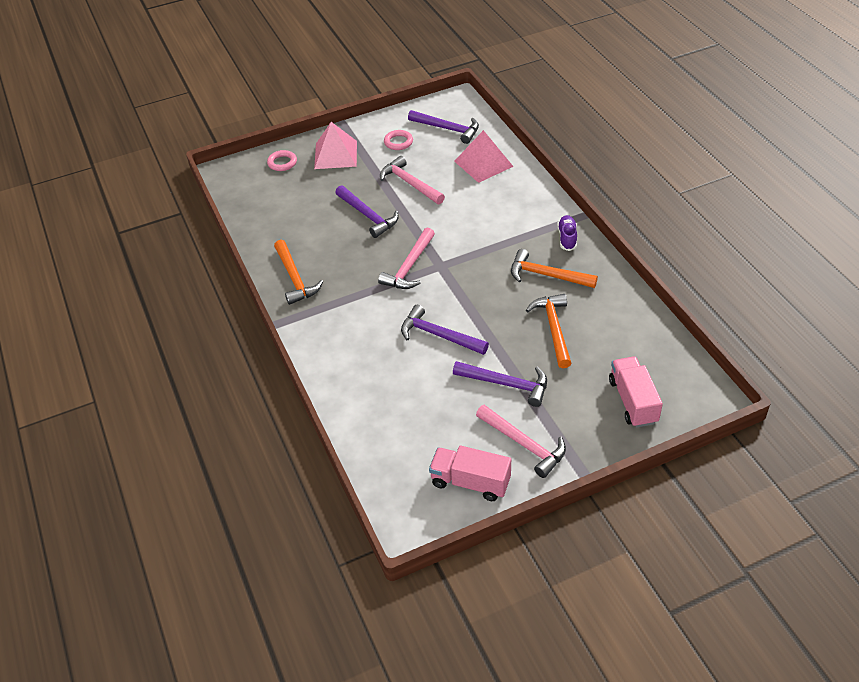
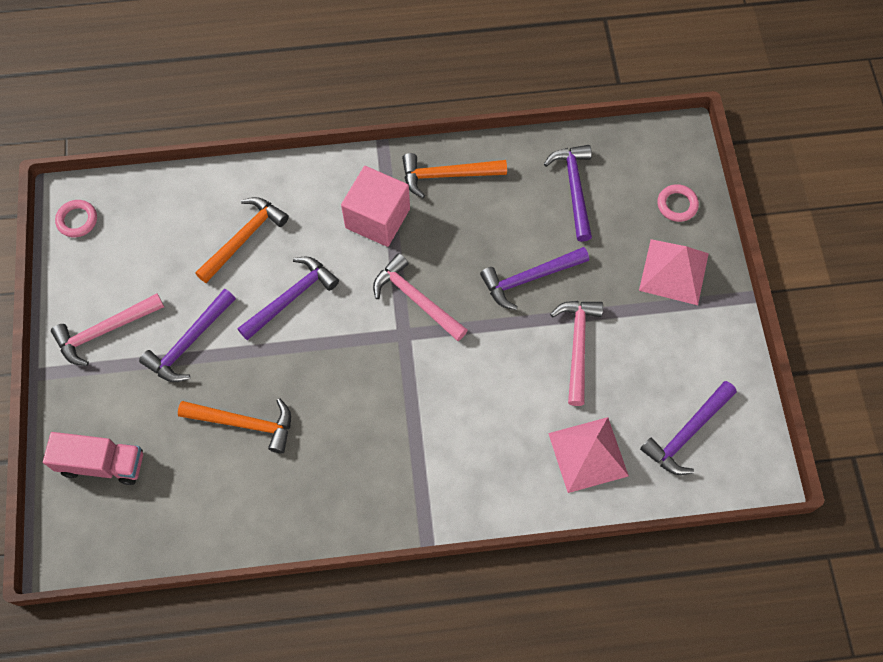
camera: 105 degrees right, 20 degrees up
pink hammer [380,156,445,204] -> pink hammer turned 60 degrees counterclockwise [550,301,603,406]
pink ring [384,130,413,150] -> pink ring moved to [55,200,97,237]
pink truck [429,446,511,501] -> none
orange hammer [511,249,598,288] -> orange hammer moved to [195,197,289,283]
purple shoe [557,215,577,251] -> none
none -> pink cube [341,166,410,247]
none -> purple hammer [544,145,592,242]

